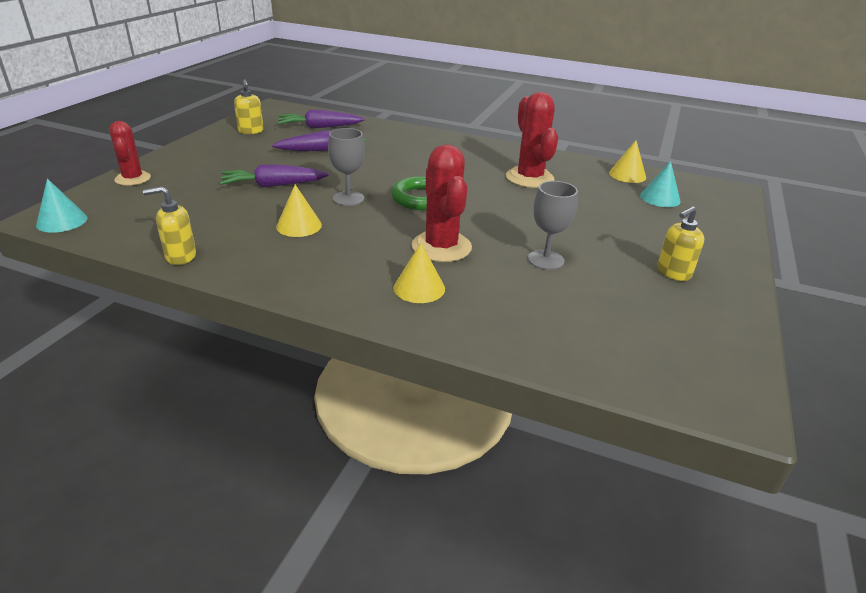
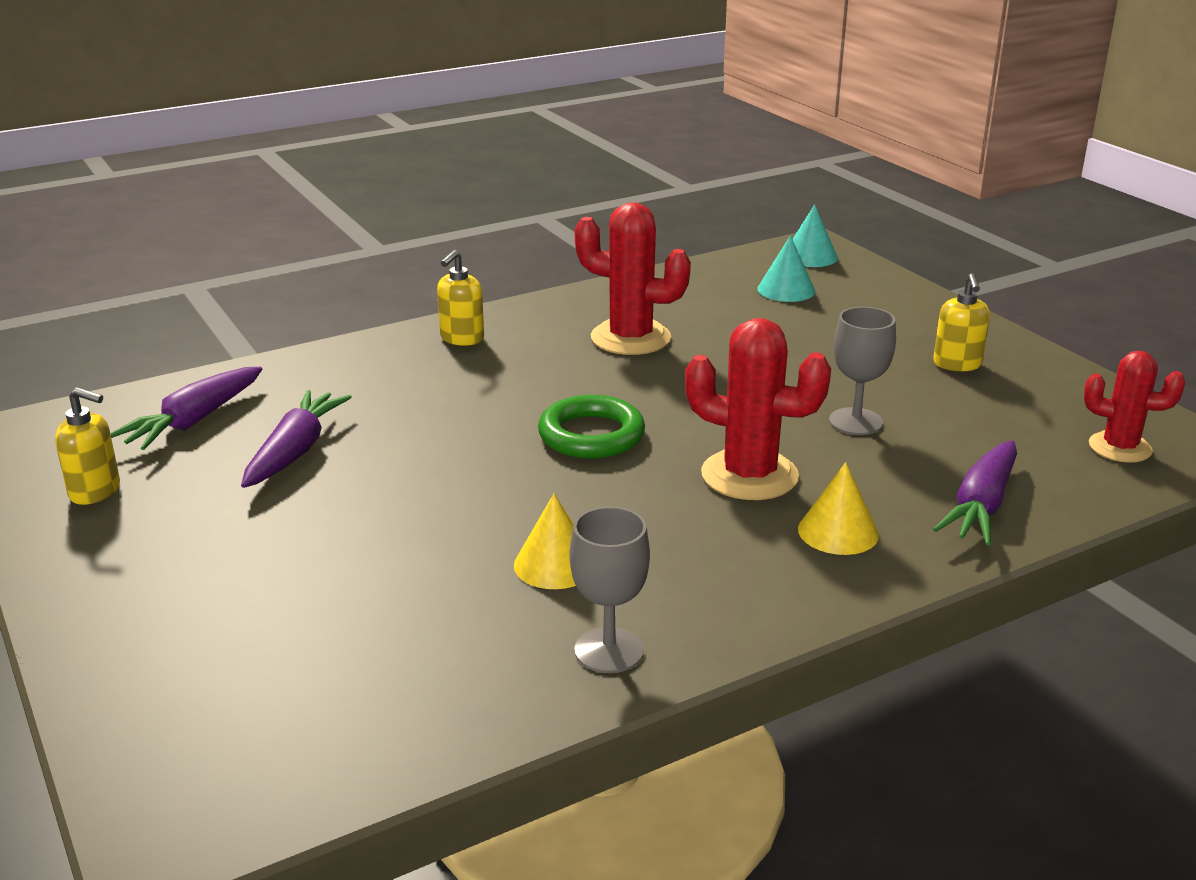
camera: 50 degrees left, 5 degrees down
turquoise cone [36,178,88,233] -> turquoise cone moved to [793,204,838,267]
red cactus [109,121,151,186] -> red cactus moved to [1084,351,1185,463]
yellow soap dispenser [143,186,196,265] -> yellow soap dispenser moved to [437,250,484,346]
purple carrot [219,164,329,188] -> purple carrot moved to [933,440,1017,546]
grey goblet [328,128,365,206] -> grey goblet moved to [570,506,650,673]
yellow cone [609,140,646,183] -> none

